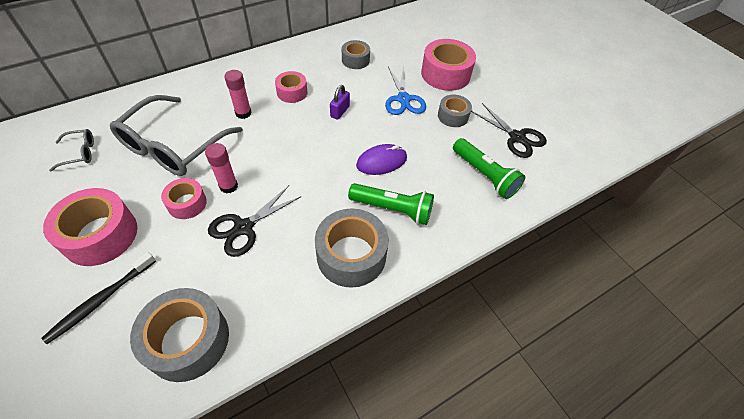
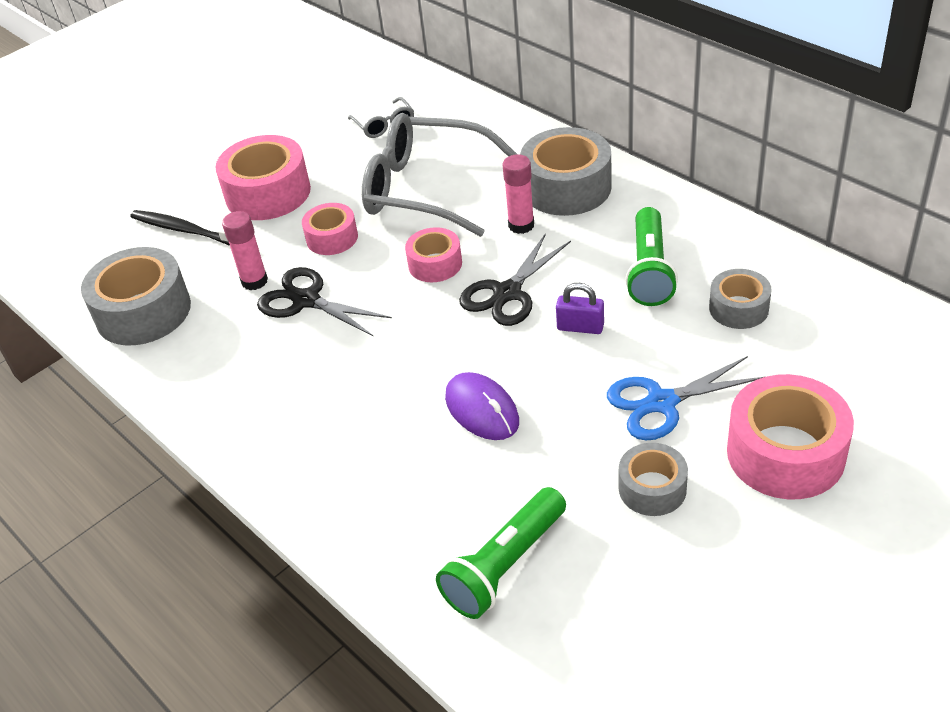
camera: 85 degrees right, 10 degrees down
pink glue stick [205,143,238,194] -> pink glue stick moved to [222,211,268,290]
pink tape [275,71,307,103] -> pink tape moved to [405,227,462,282]
grey tape [315,209,389,288] -> grey tape moved to [520,127,612,216]
green flashlight [348,183,434,225] -> green flashlight moved to [625,207,678,306]
black scissors [471,103,547,158] -> black scissors moved to [459,233,571,326]

